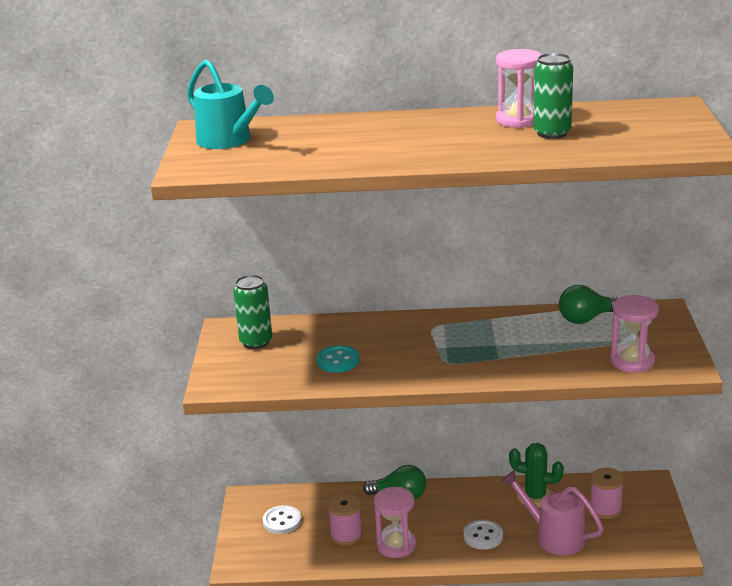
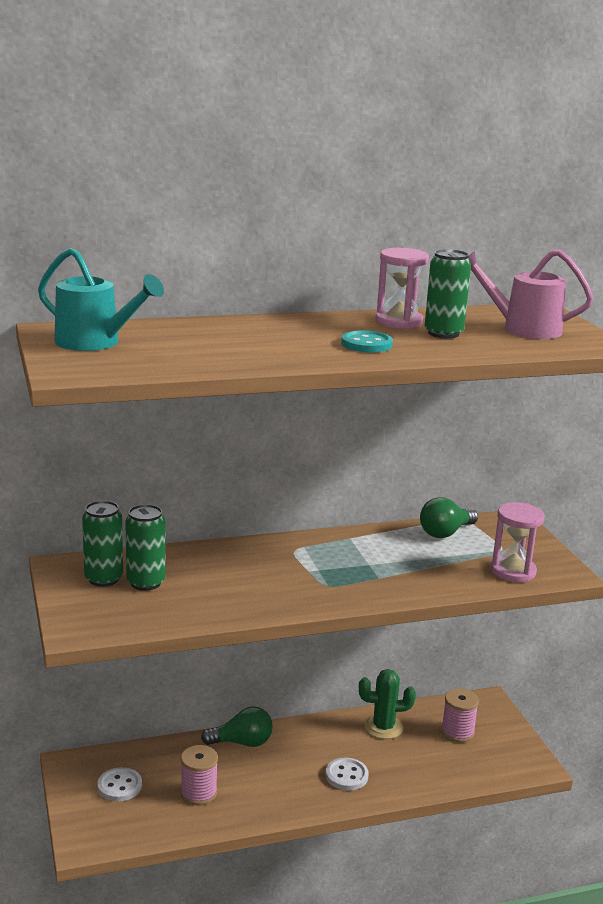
camera: 20 degrees left, 5 degrees down
turquoise button [317,345,360,373] -> turquoise button moved to [341,330,393,353]
pink hourglass [374,487,416,558] -> none
pink watering can [501,470,604,555] -> pink watering can moved to [468,249,593,339]
none -> green can [125,504,165,591]

